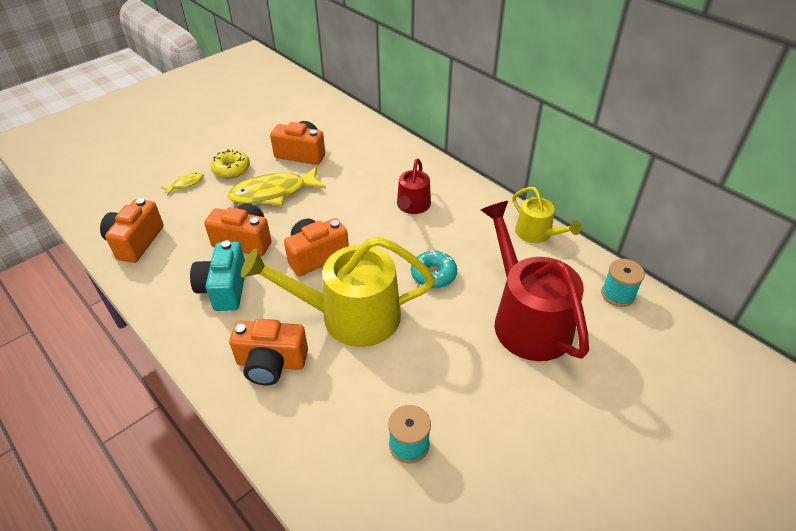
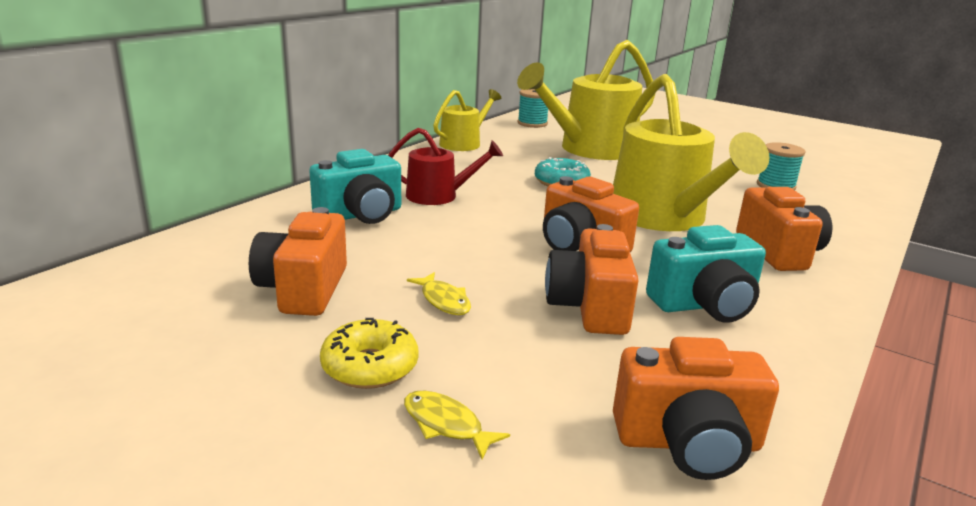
camera: 105 degrees left, 20 degrees down
yellow fish [228,167,326,205] -> yellow fish [407,272,471,315], size x0.46
red watering can [481,201,589,361] -> yellow watering can [517,40,656,160]
none -> turquoise camera [309,149,401,224]

